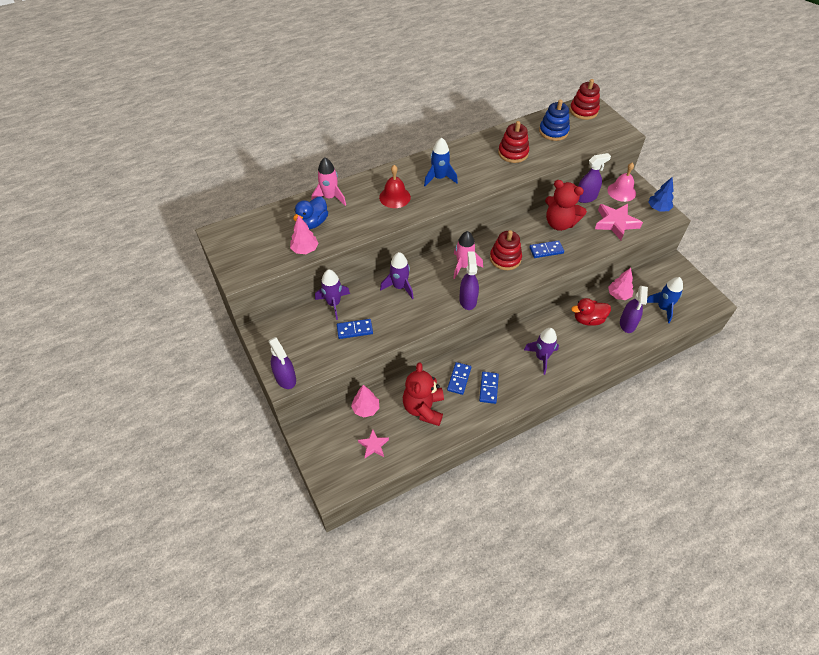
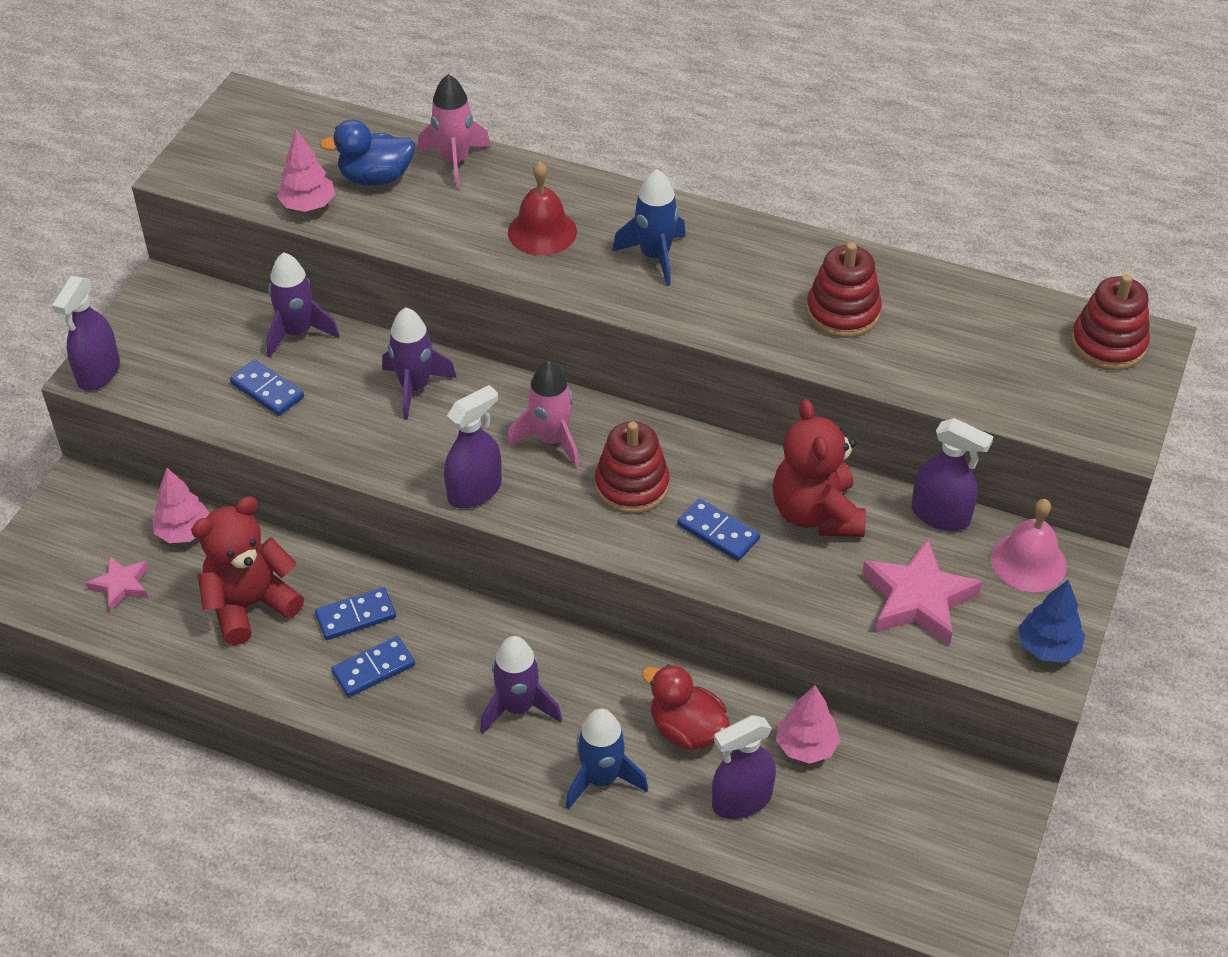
camera: 50 degrees right, 5 degrees down
blue stacking toy [539,100,570,141] -> none
blue rocket [647,277,683,323] -> blue rocket moved to [566,709,648,810]

